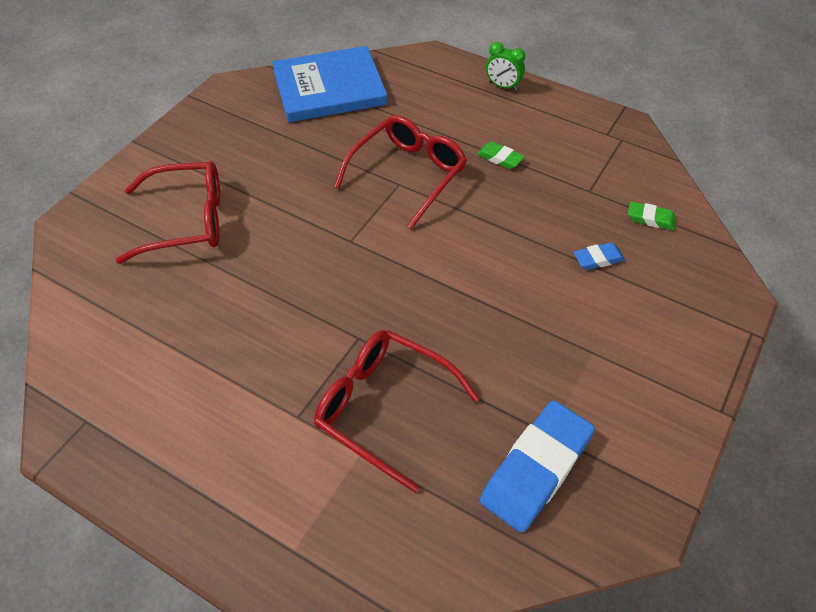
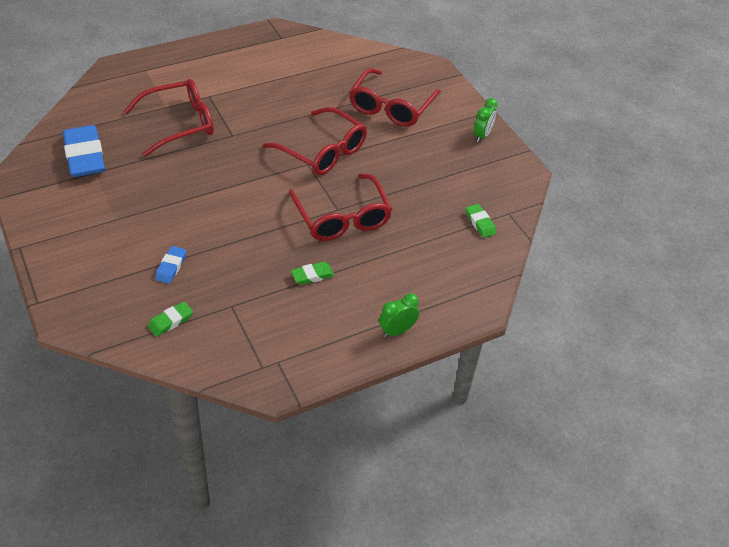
camera: 120 degrees right, 5 degrees down
blue book [272,46,388,122] -> green eraser [466,204,496,238]
none -> red glasses [263,107,367,175]
none -> green clock [474,98,497,142]

